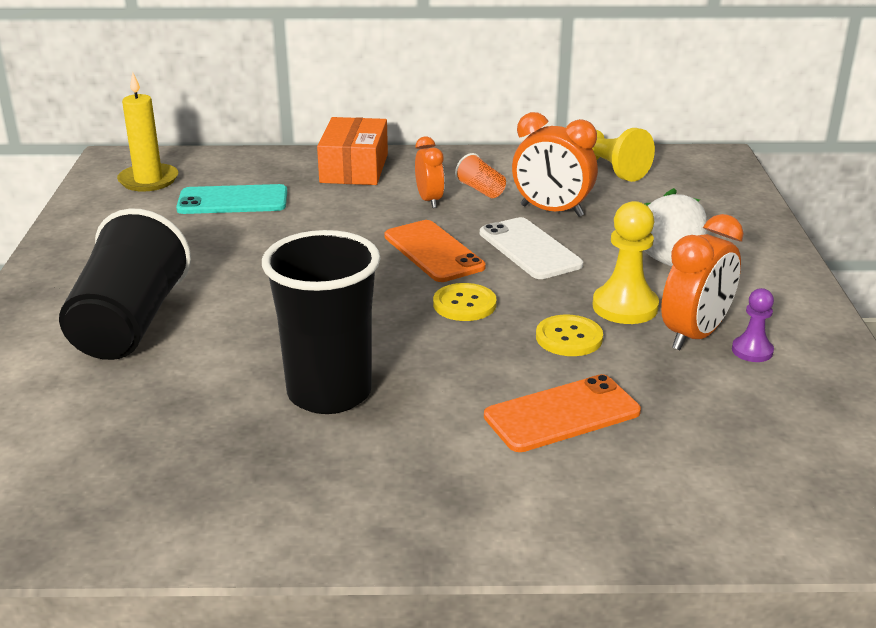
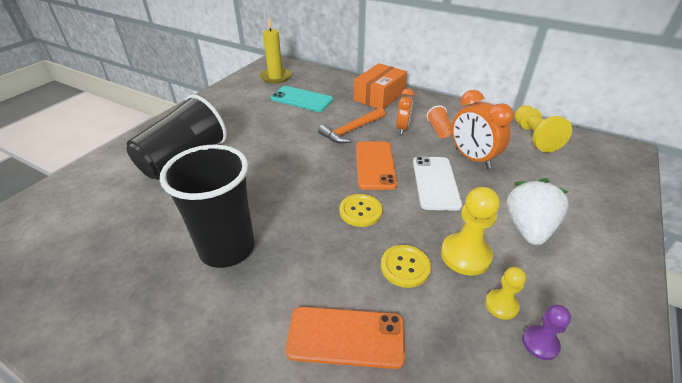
camera: 30 degrees right, 10 degrees up
orange clock [661,214,744,350] -> yellow pawn [485,267,526,320]
none -> orange hammer [318,107,385,144]

